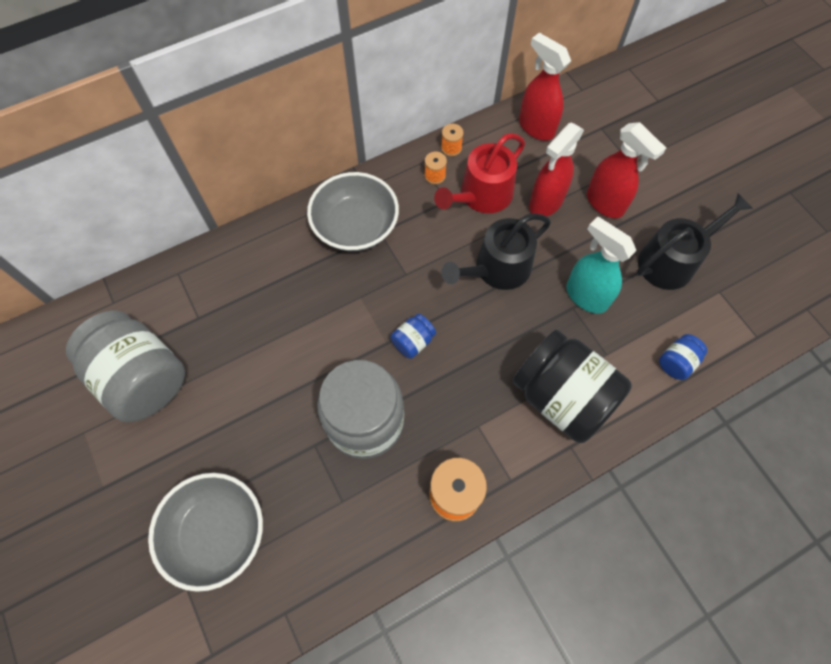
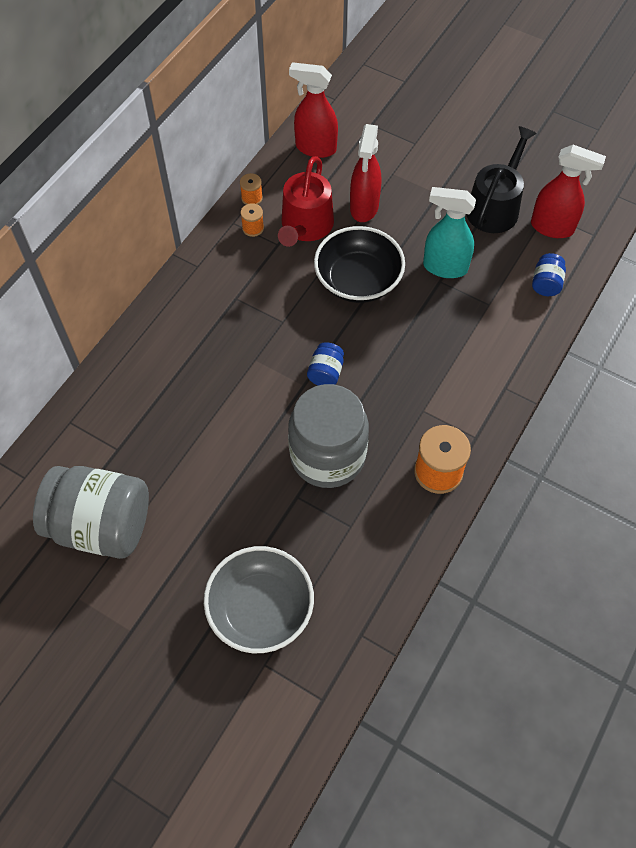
camera: 30 degrees left, 5 degrees down
grey bowl [307,172,399,252] -> none
black watering can [441,213,551,290] -> black bowl [314,226,405,303]
black jar [513,330,632,443] -> none
red spray bottle [587,122,666,218] -> red spray bottle moved to [531,145,606,238]

